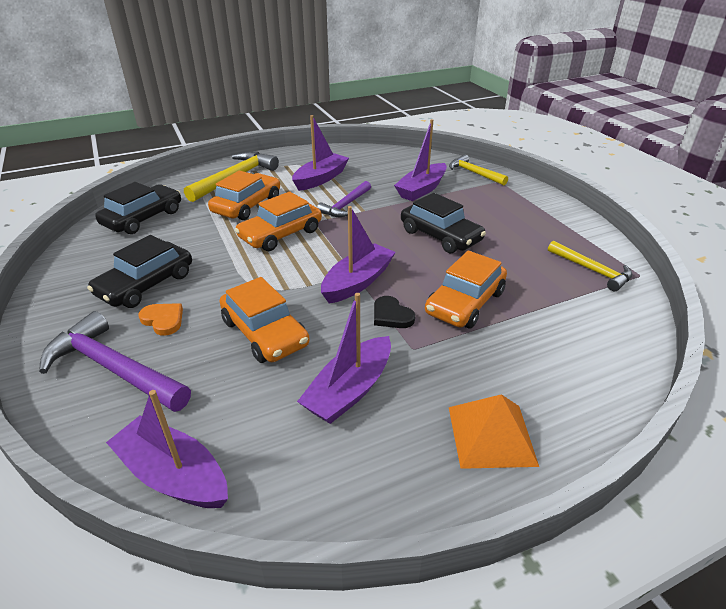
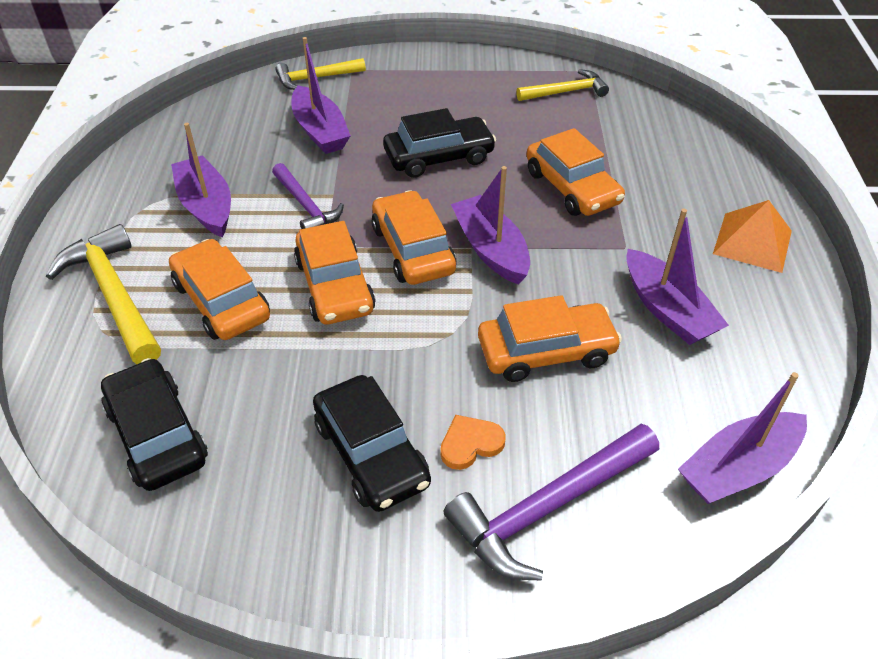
camera: 65 degrees left, 10 degrees up
black heart [374,296,415,328] -> none
none -> orange car [372,190,456,285]

